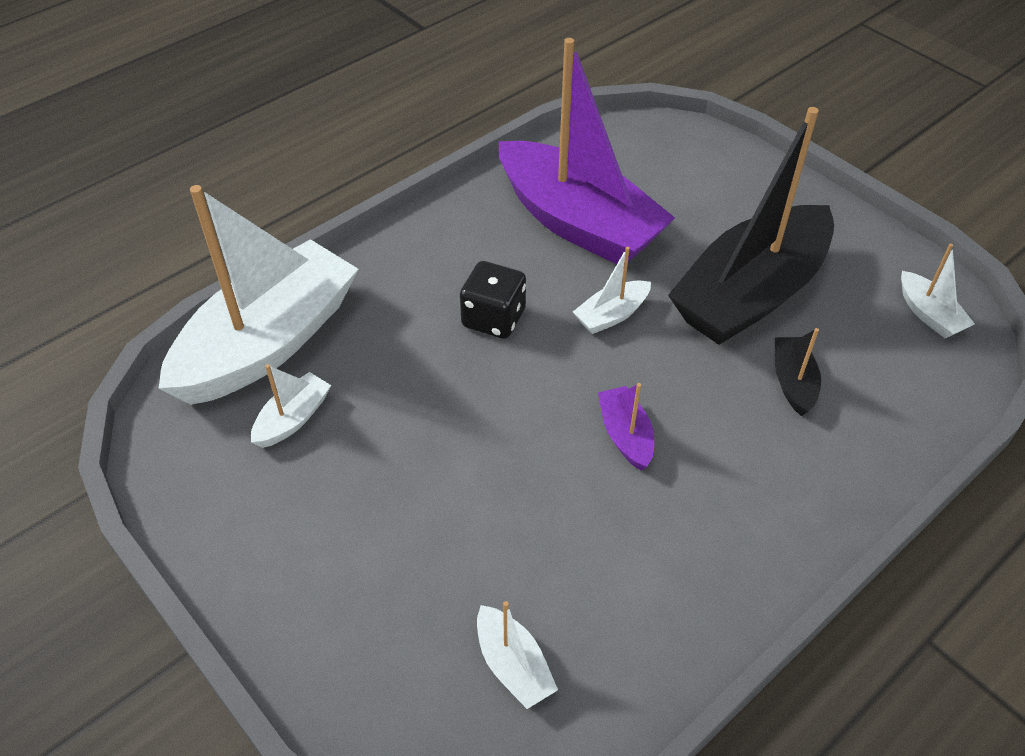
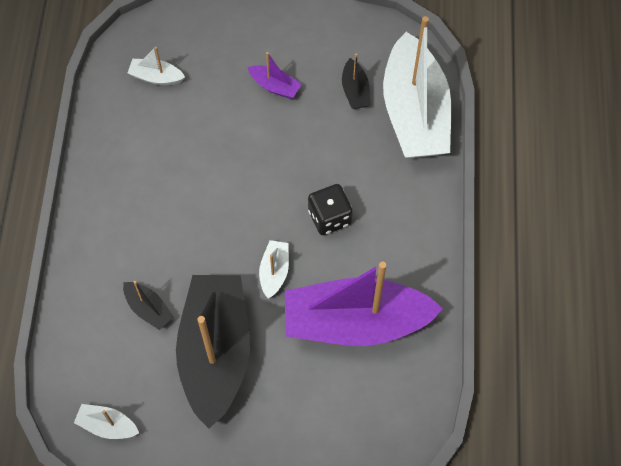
camera: 135 degrees right, 15 degrees up
white boat [251,364,331,448] -> black boat [342,53,369,109]
purple boat [598,383,654,471] -> purple boat moved to [247,52,302,99]

